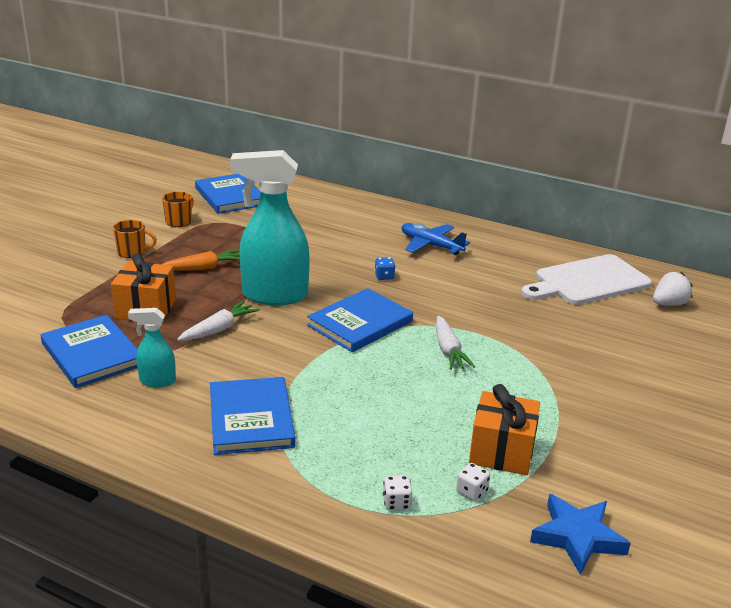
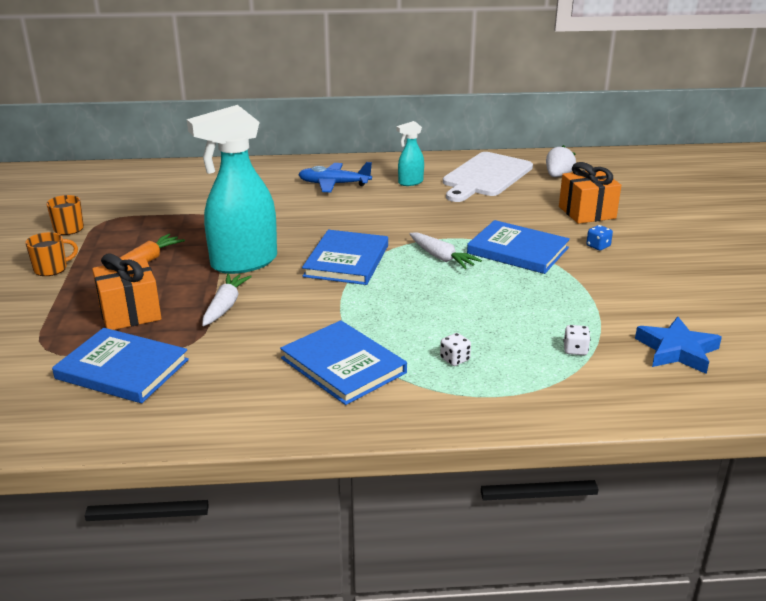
camera: 30 degrees left, 0 degrees up
turquoise spray bottle [128,308,176,387] -> turquoise spray bottle moved to [396,121,424,186]
blue book [195,174,260,214] -> blue book moved to [467,220,570,274]
blue dice [375,257,396,280] -> blue dice moved to [586,225,613,250]
white dice [383,476,412,510] -> white dice moved to [440,333,471,366]
orange gift [469,384,540,475] -> orange gift moved to [559,162,621,224]

